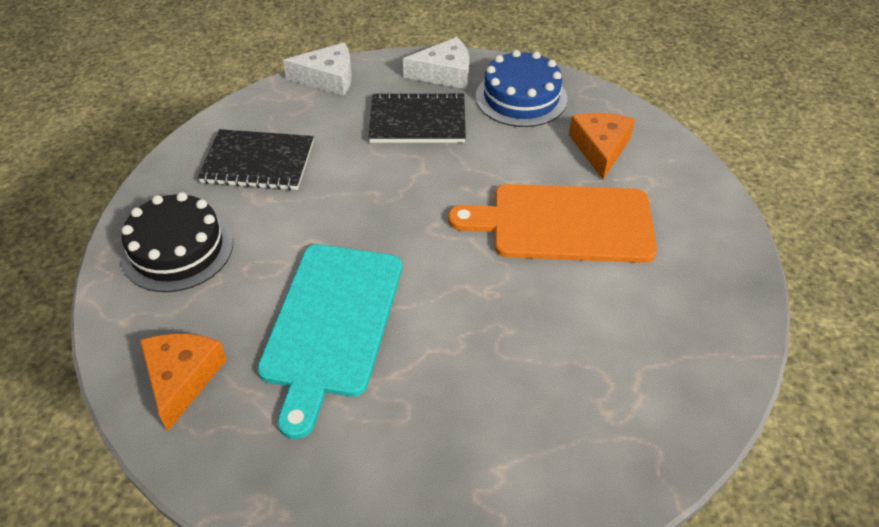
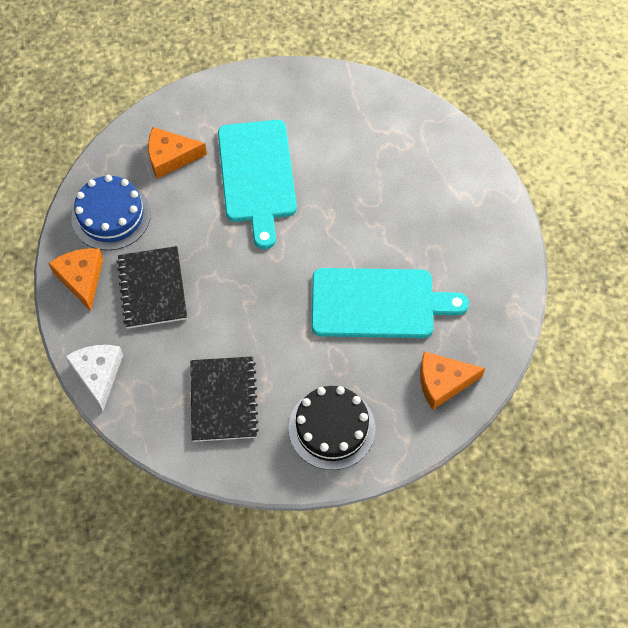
camera: 100 degrees left, 15 degrees up
white cheese [403,37,469,89] -> orange cheese [48,248,103,311]
orange cutting board [448,184,657,263] -> turquoise cutting board [218,120,297,249]

